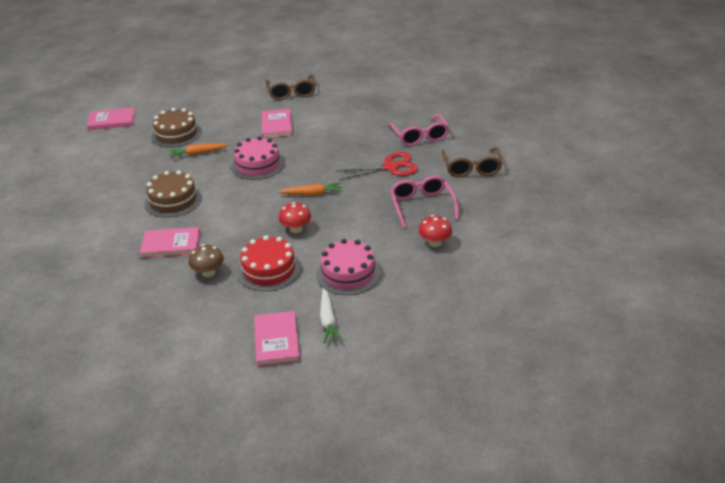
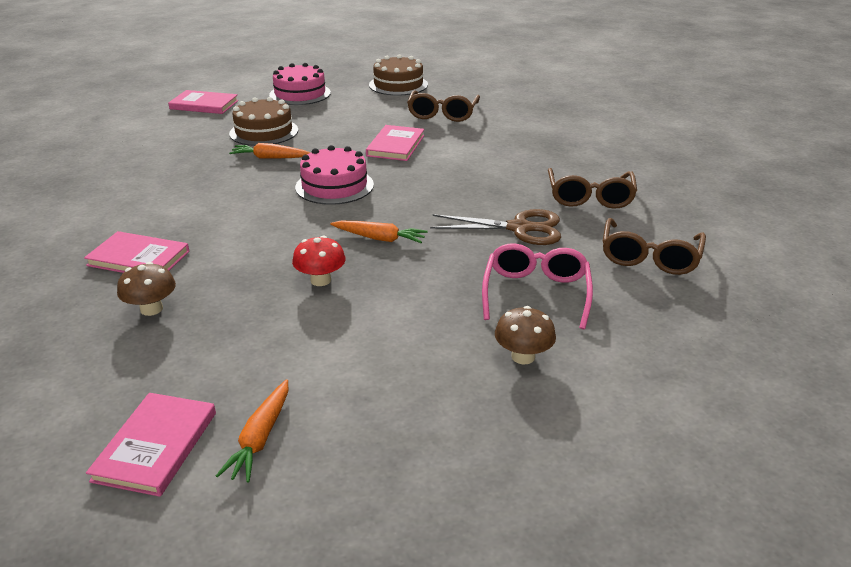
camera: 20 degrees right, 5 degrees down
brown cake [145,170,202,218] -> brown cake moved to [369,54,428,96]
red cake [237,235,301,291] -> none
pink cake [316,239,380,295] -> pink cake moved to [269,63,331,105]
white carrot [320,288,342,343] -> orange carrot [216,379,288,483]
red scissors [335,152,418,180] -> brown scissors [430,209,561,245]
pink glasses [388,115,449,146] -> brown glasses [548,168,637,209]
red mushroom [418,215,452,247] -> brown mushroom [495,306,556,364]

